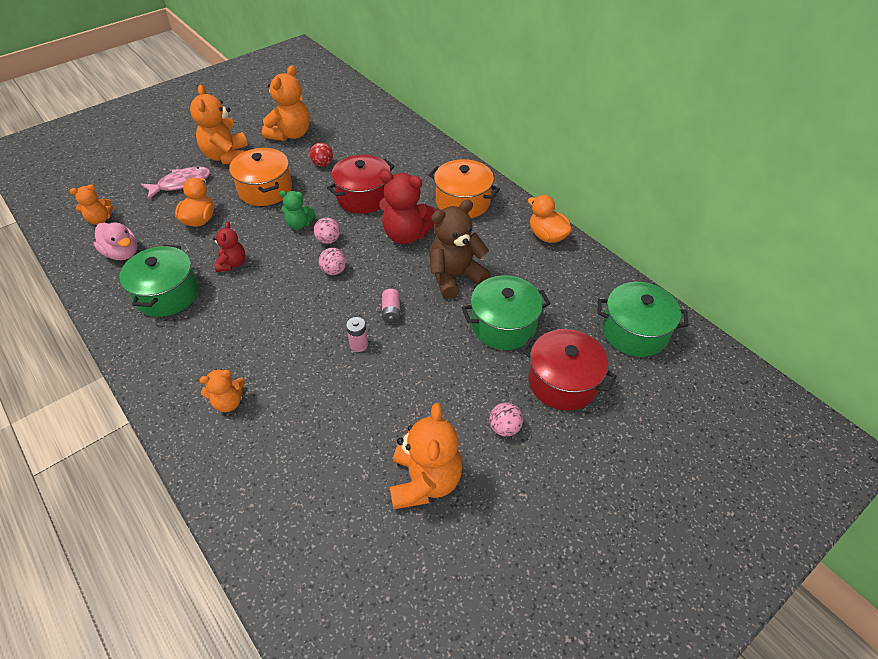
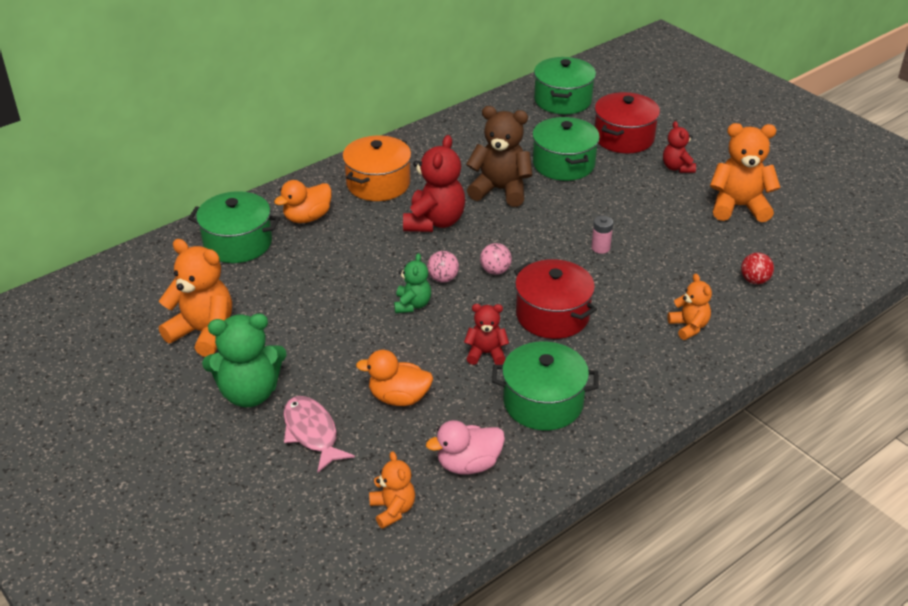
camera: 90 degrees left, 10 degrees down
pink duck [93,222,137,260] -> pink duck turned 150 degrees counterclockwise [426,420,505,474]
orange teddy bear [190,85,248,164] -> green teddy bear [202,314,287,407]
orange pot [229,148,292,206] -> none
red ball [310,143,333,167] -> red ball moved to [741,252,774,284]
red pot [327,155,395,214] -> red pot moved to [514,259,597,339]
pink battery [382,289,400,324] -> none
brown teddy bear [429,199,490,299] -> brown teddy bear turned 135 degrees clockwise [466,106,533,207]
pink ball [489,403,523,437] -> red teddy bear [663,121,696,173]
orange duck [528,195,572,243] -> orange duck moved to [274,180,332,223]
none -> green pot [188,191,280,263]

